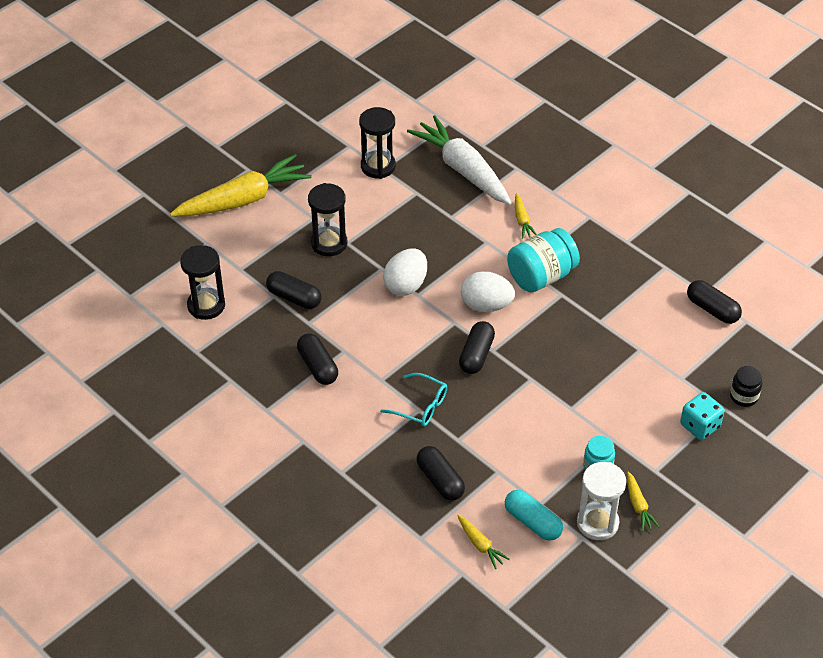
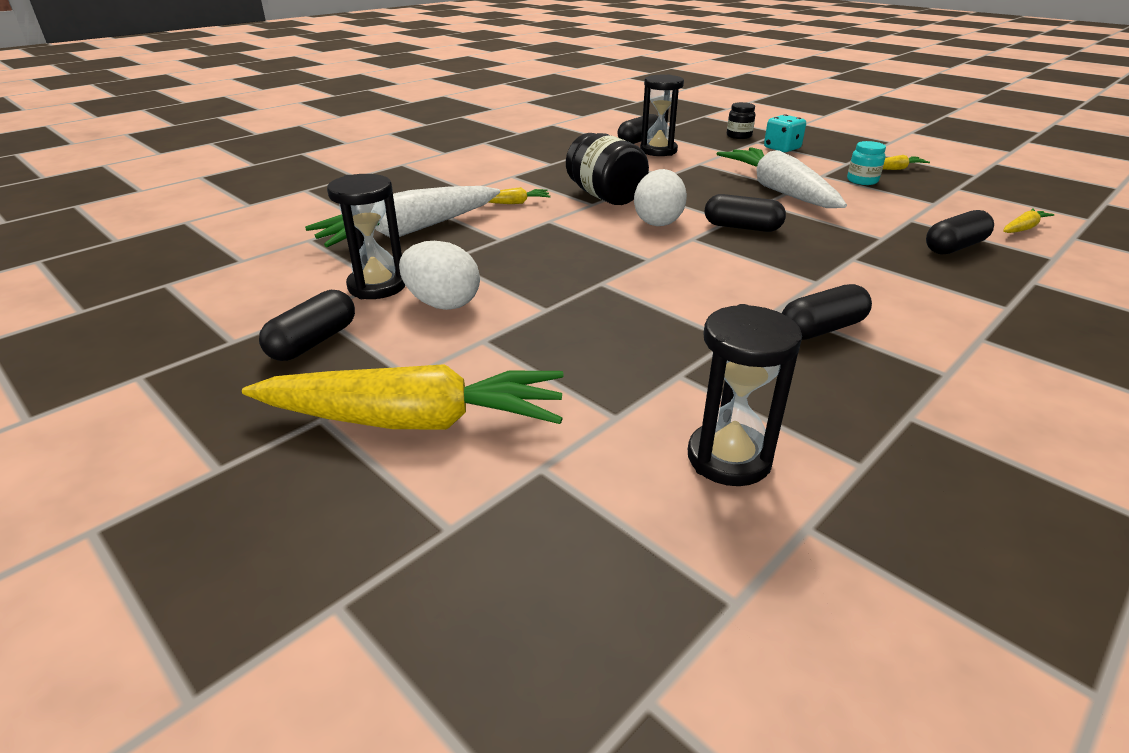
camera: 90 degrees left, 15 degrees down
yellow carrot [170,154,312,217] -> yellow carrot turned 120 degrees clockwise [242,364,564,429]
black capsule [266,271,322,309] -> black capsule moved to [259,290,355,361]
black hourglass [308,183,347,256] -> black hourglass moved to [640,75,684,156]
turquoise glasses [380,373,447,427] -> none
white egg [383,248,427,296] -> white egg moved to [399,241,480,310]
turquoise capsule [505,490,563,541] -> none
turquoise jar [507,228,580,293] -> black jar [566,133,649,205]
white hourglass [577,462,626,540] -> none
none -> white carrot [717,147,847,208]

